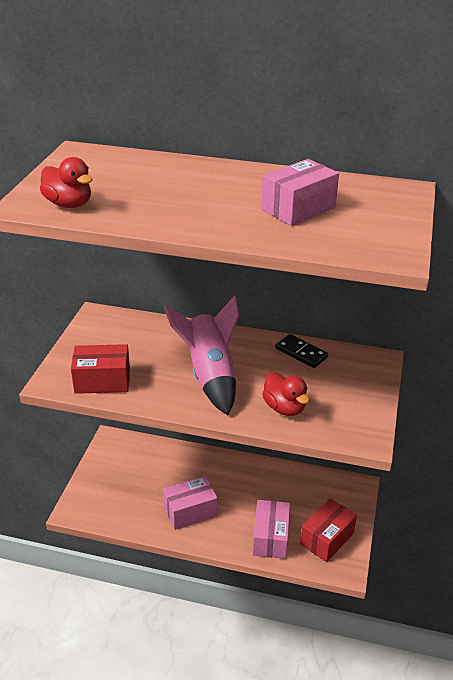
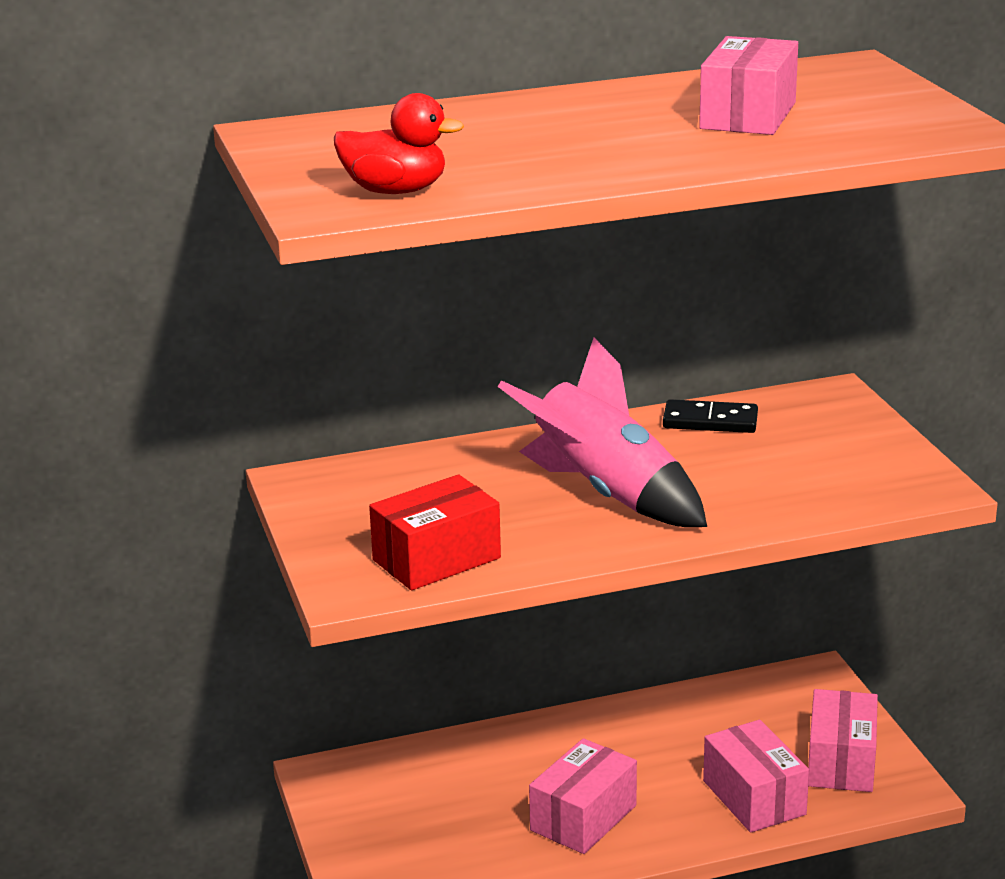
camera: 30 degrees left, 10 degrees down
red duck [262,372,309,416] -> none
red box [300,498,357,562] -> pink box [808,689,878,792]

